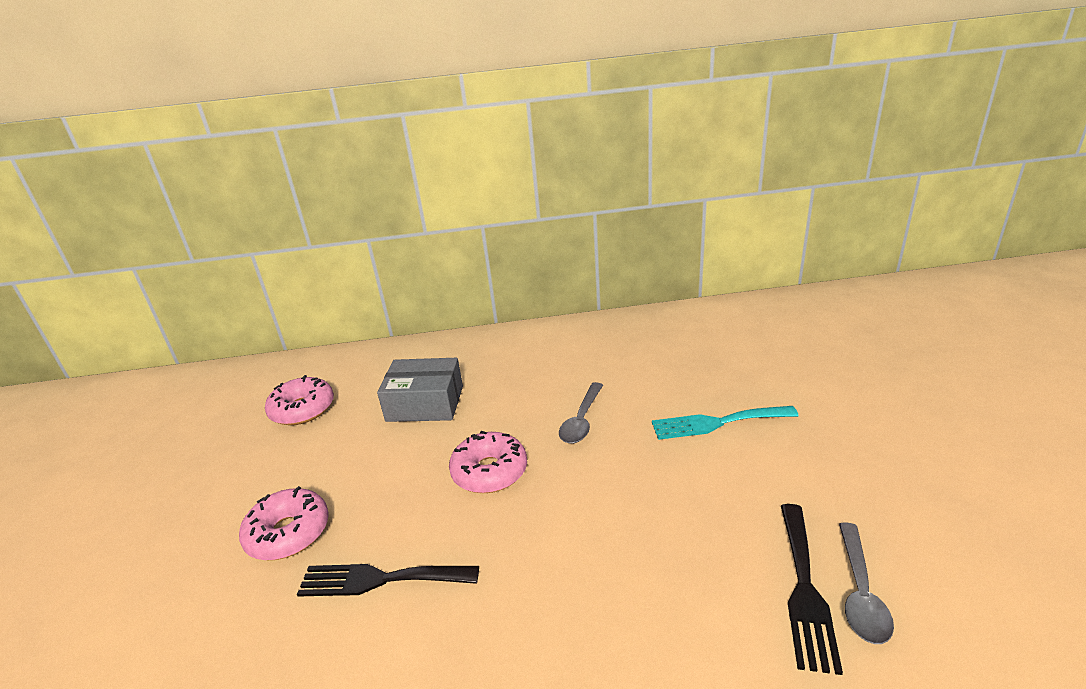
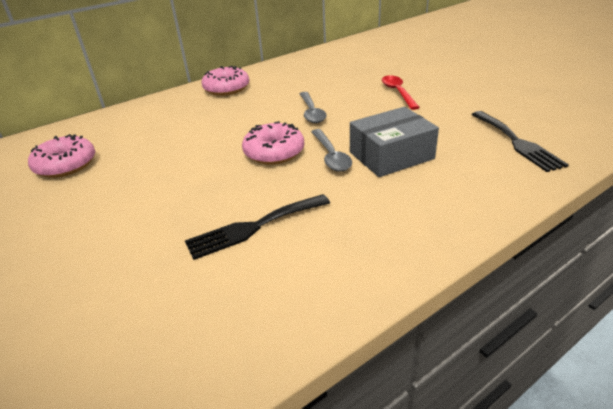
camera: 30 degrees left, 5 degrees up
pink donut [239,486,329,560] -> pink donut moved to [201,66,249,96]
grey box [377,358,463,422] -> grey box moved to [350,107,439,177]
turquoise fork [652,406,799,440] -> red spoon [382,75,420,110]
grey spoon [839,522,894,644] -> grey spoon moved to [311,129,352,172]

